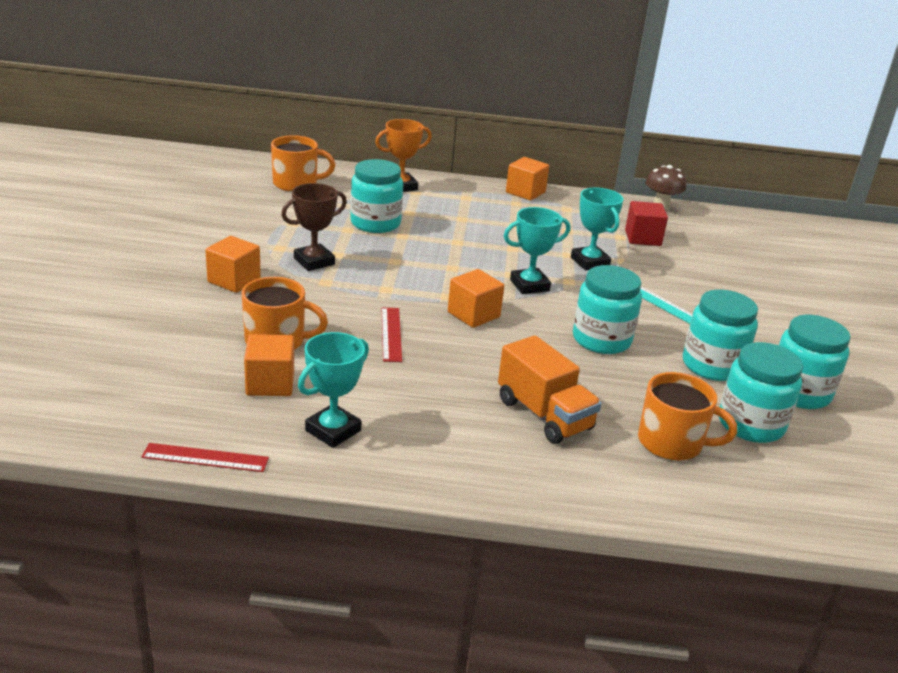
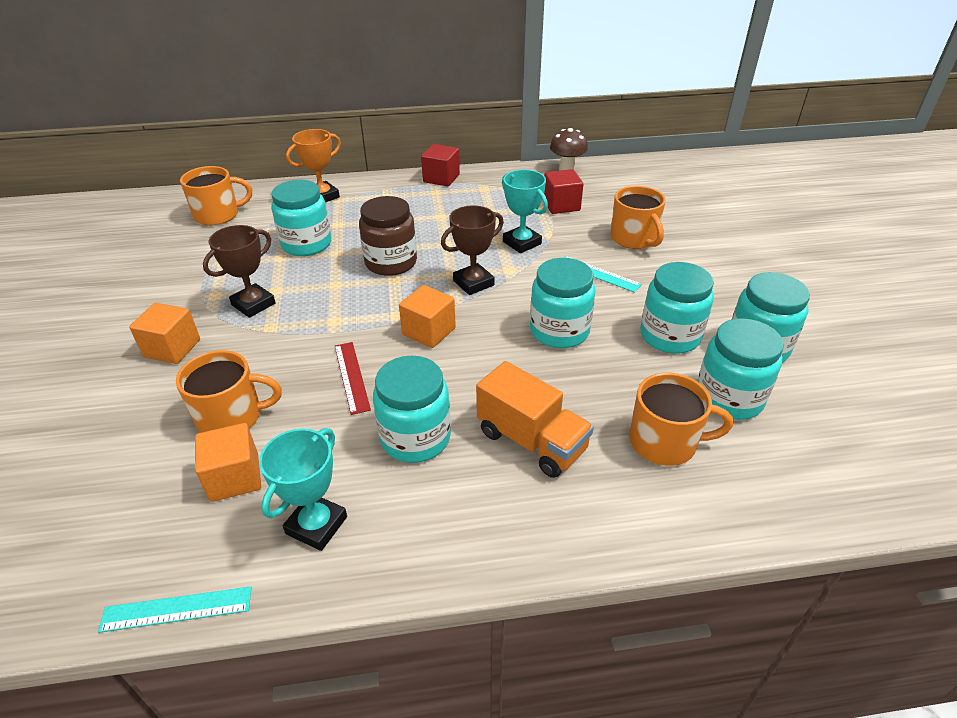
camera: 10 degrees left, 10 degrees up
red ruler [141,443,269,472] -> turquoise ruler [98,586,252,633]
turquoise trophy [504,207,570,294] -> brown trophy [441,205,504,295]
orange cube [506,157,549,201] -> red cube [421,144,460,187]
none -> brown jar [359,196,417,276]
none -> turquoise jar [373,356,451,463]
none -> orange mug [610,186,666,249]

